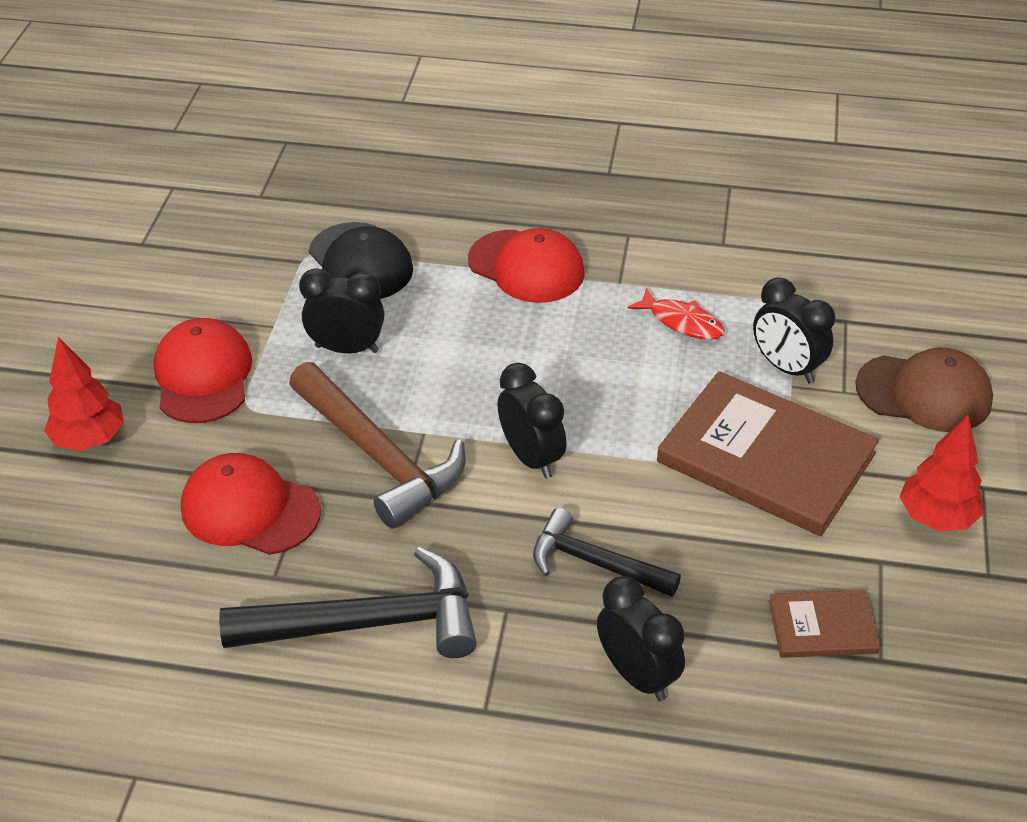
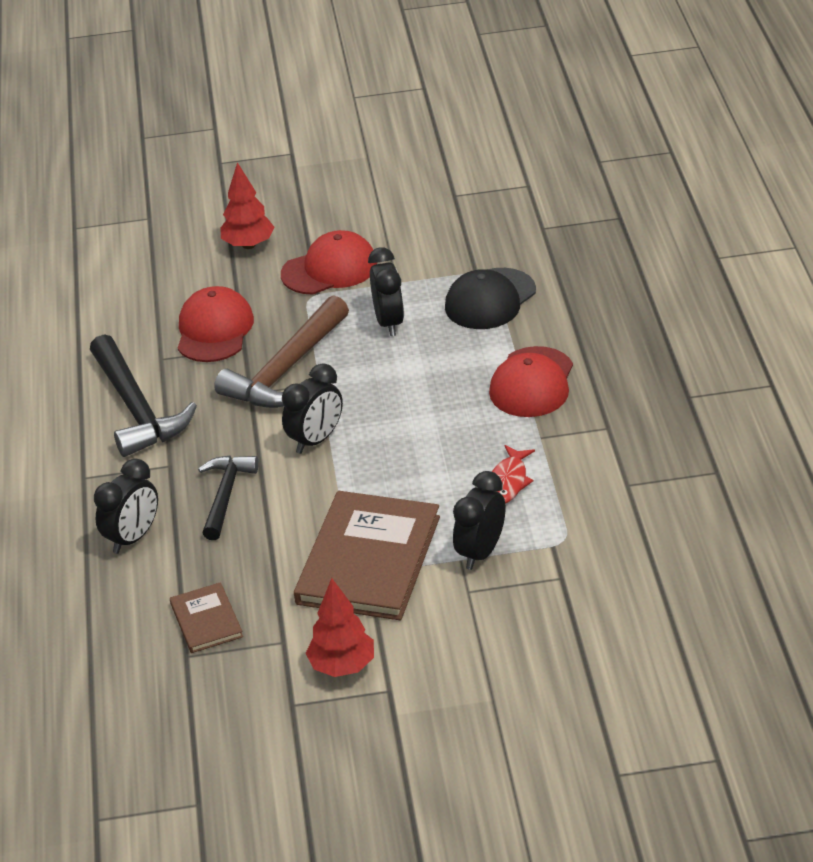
camera: 75 degrees right, 5 degrees down
brown cap [855,347,993,432] -> none

